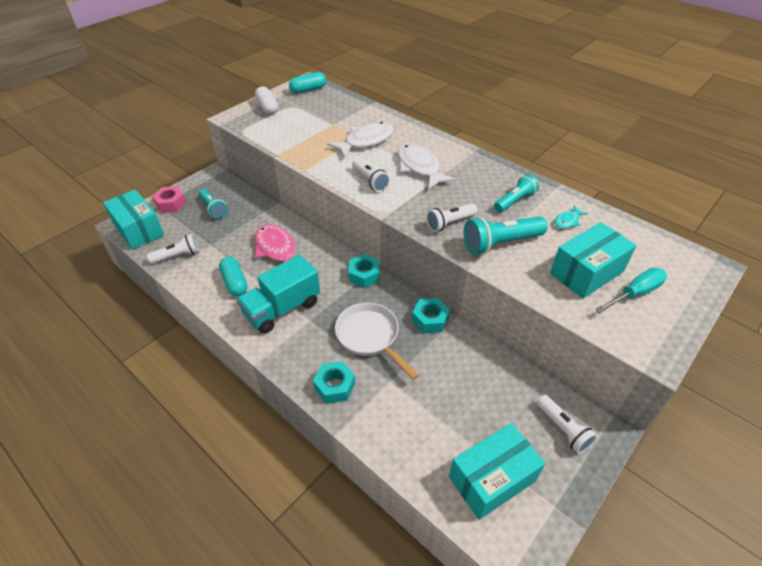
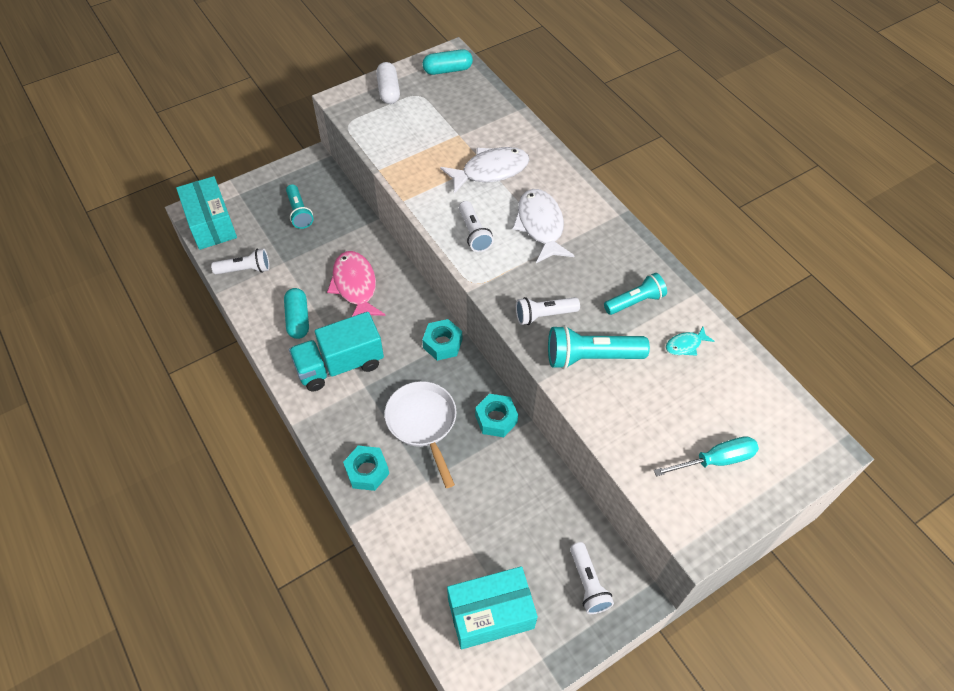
camera: 15 degrees right, 10 degrees up
pink nut [152,186,187,213] -> none
turquoise box [550,222,637,299] -> none

